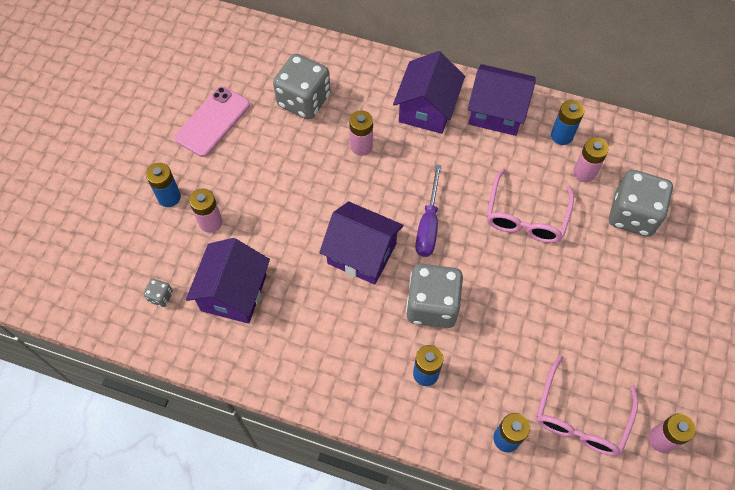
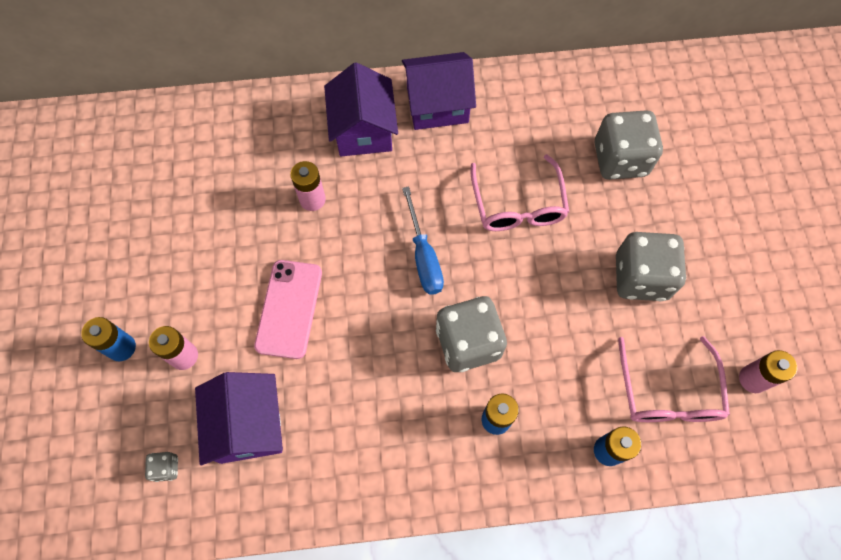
camera: 25 degrees left, 5 degrees up
pink phone [174,86,250,157] -> pink phone moved to [254,260,322,359]
grey dice [273,54,331,119] -> grey dice moved to [616,232,686,301]
purple house [319,201,403,285] -> none
purple screwdriver [415,164,442,257] -> blue screwdriver [402,186,444,295]
blue battery [551,100,584,145] -> none
pink battery [573,137,609,182] -> none

